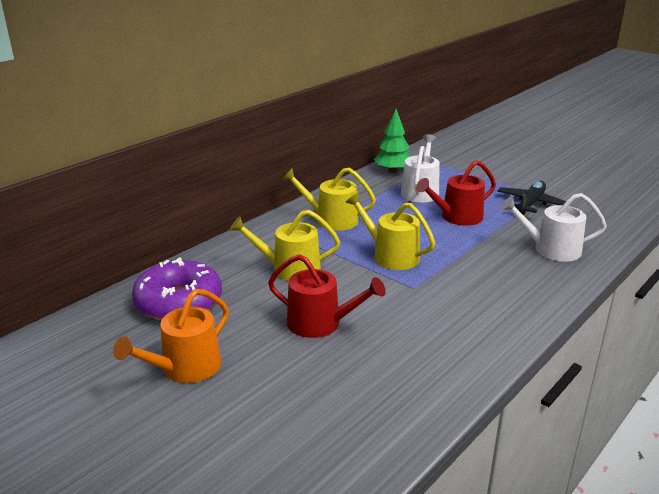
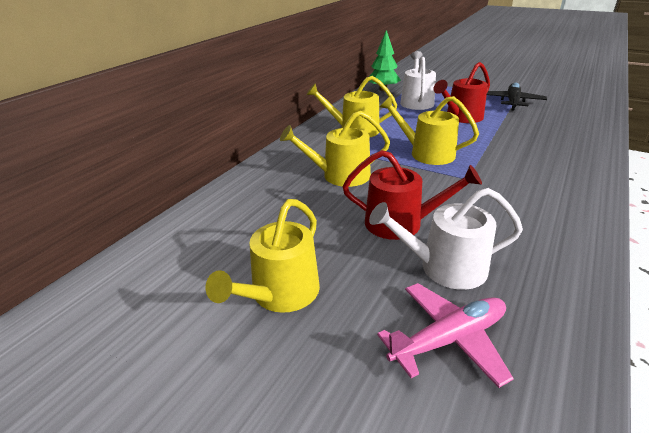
camera: 10 degrees left, 5 degrees up
orange watering can [113,289,229,383] -> yellow watering can [206,199,320,313]
purple donut [132,257,222,320] -> none
white watering can [501,193,607,262] -> white watering can moved to [369,188,523,290]
none -> pink plane [377,283,514,388]

